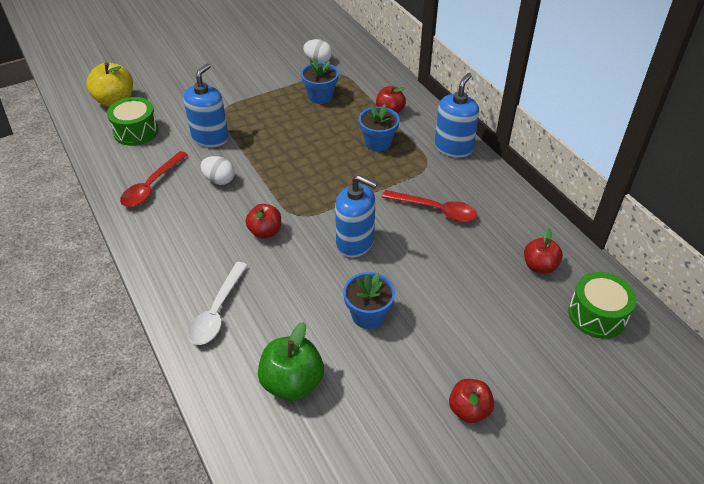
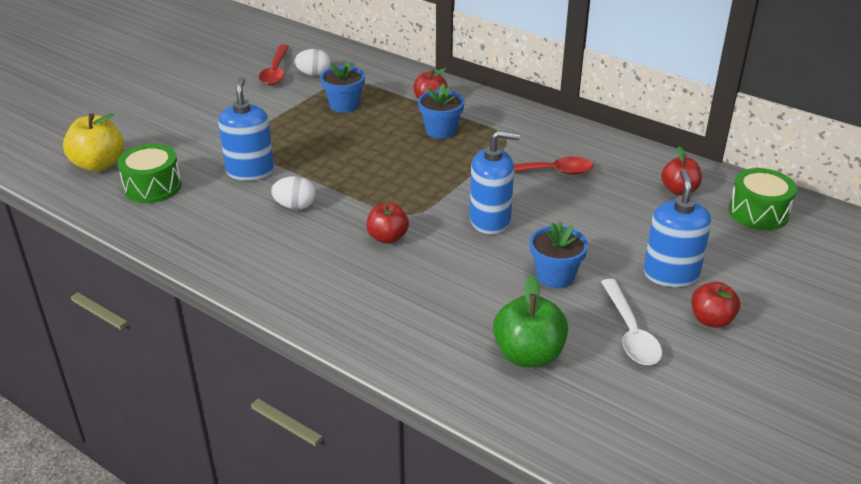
camera: 25 degrees left, 10 degrees down
red spoon [120,151,188,207] -> red spoon moved to [259,44,289,85]
white spoon [188,262,248,345] -> white spoon moved to [601,279,662,365]
blue soap dispenser [435,73,479,158] -> blue soap dispenser moved to [644,170,711,287]

